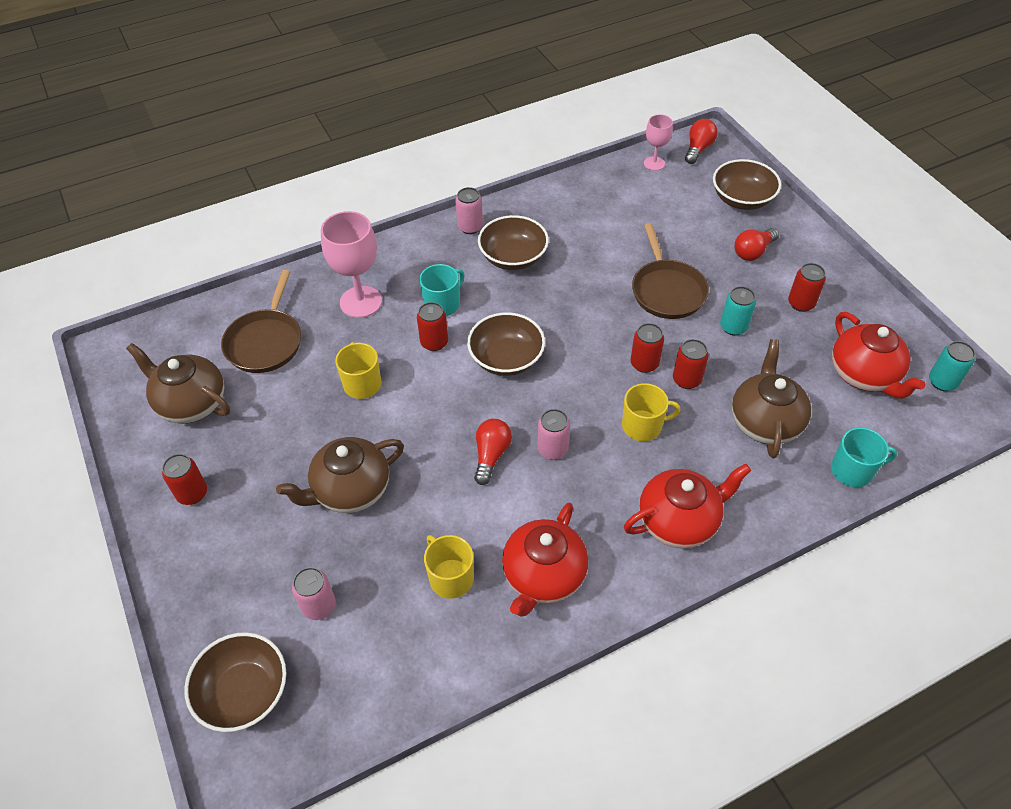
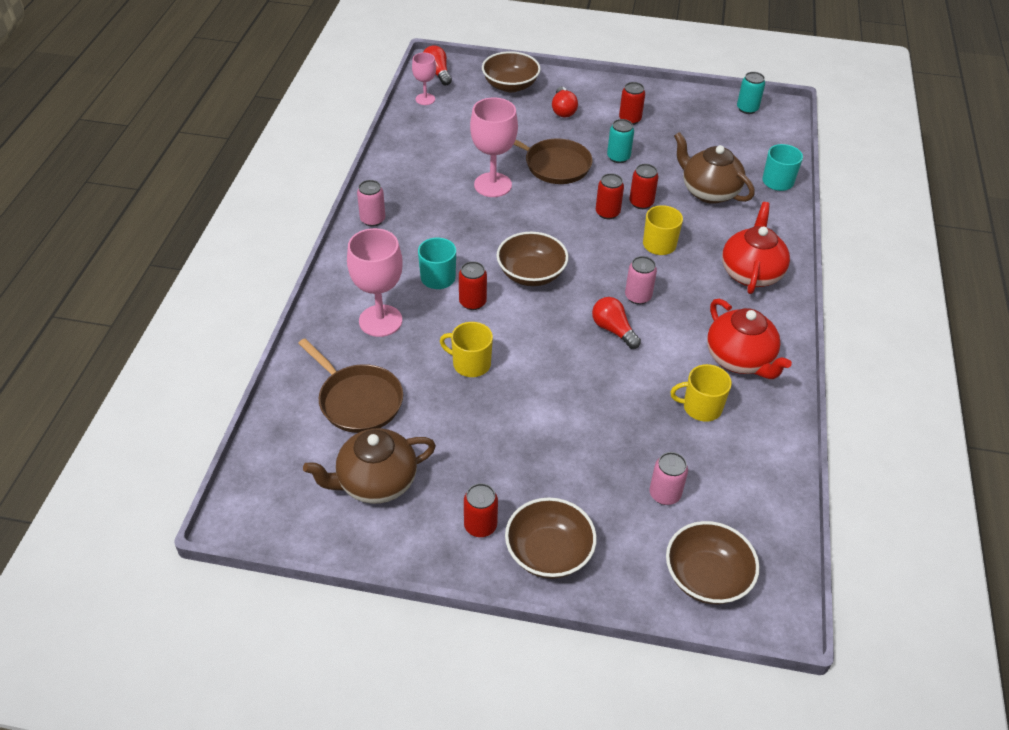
camera: 55 degrees left, 5 degrees down
brown teapot [276,437,404,513] -> none
brown bowl [478,215,549,270] -> brown bowl moved to [505,497,597,579]
red teapot [832,312,925,399] -> none
none -> pink goblet [470,97,518,197]

